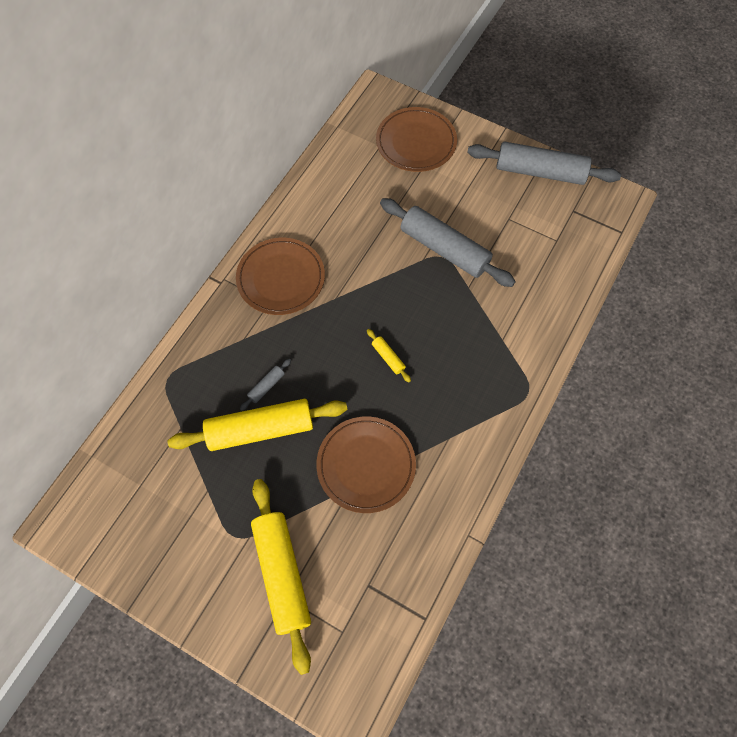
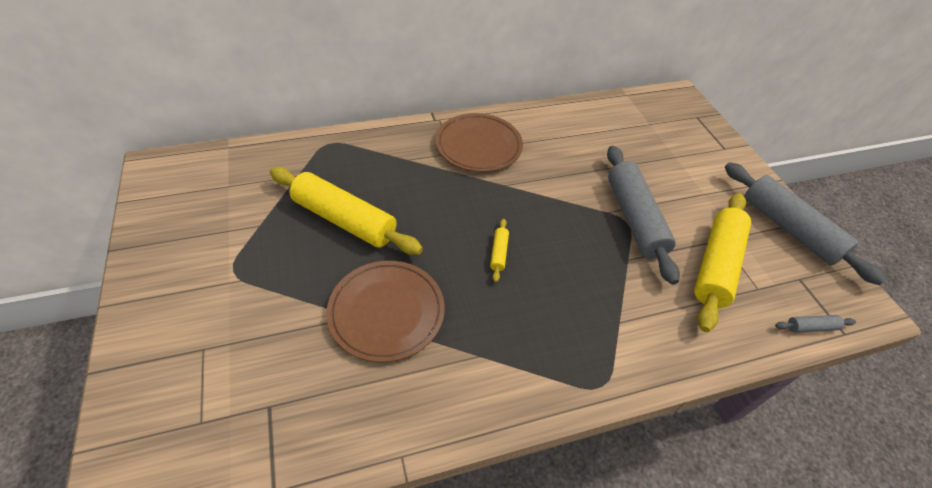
camera: 40 degrees right, 15 degrees down
grey rolling pin [240,358,291,411] -> grey rolling pin moved to [775,315,856,333]
yellow rolling pin [251,479,311,675] -> yellow rolling pin moved to [694,193,751,332]
brown plate [376,107,457,172] -> none

